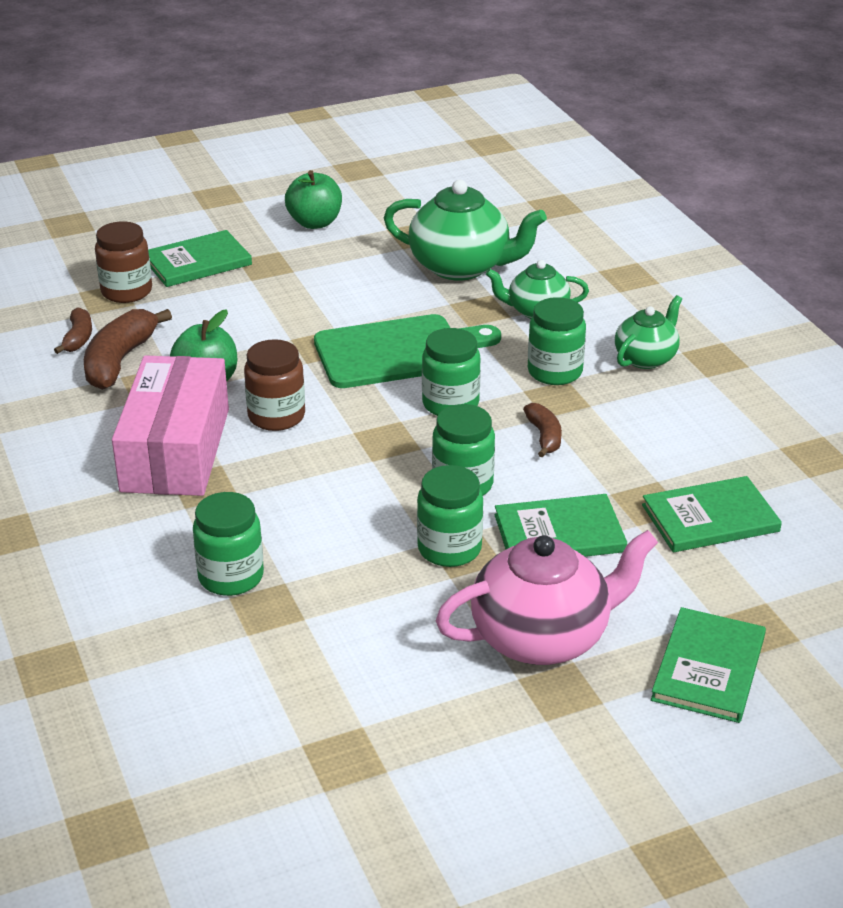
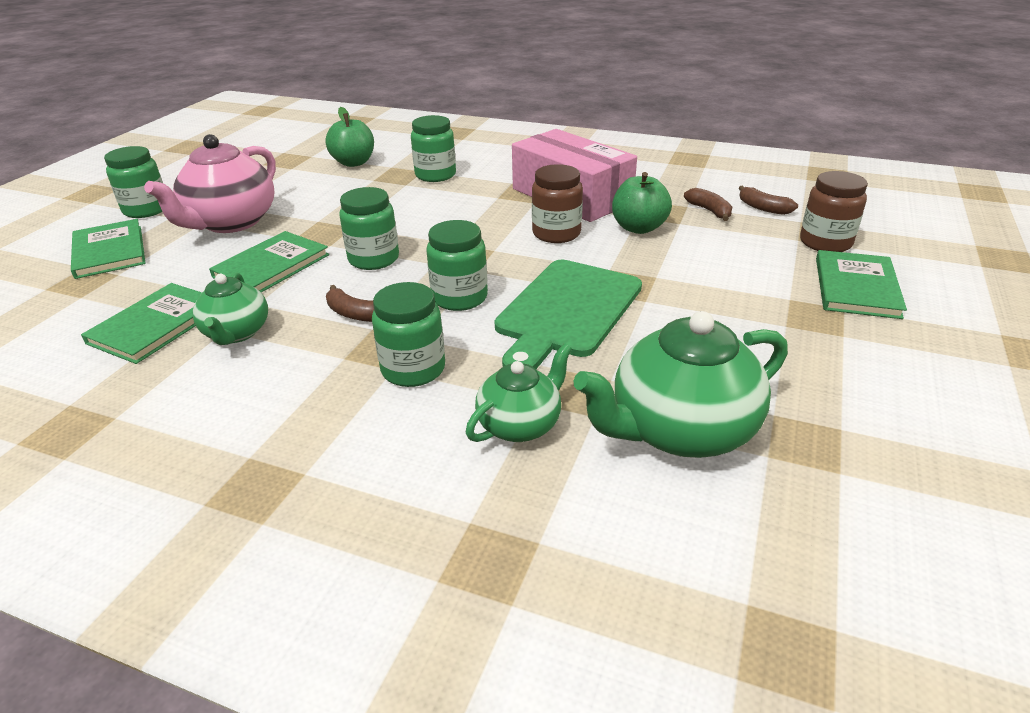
camera: 135 degrees right, 0 degrees up
brown banana [84,309,172,390] -> brown banana [684,188,732,221], size x0.56
green apple [285,170,342,229] -> green apple moved to [325,107,374,167]
green jar [417,465,483,567] -> green jar moved to [104,146,163,218]
green teapot [615,295,682,369] -> green teapot moved to [192,272,268,345]

